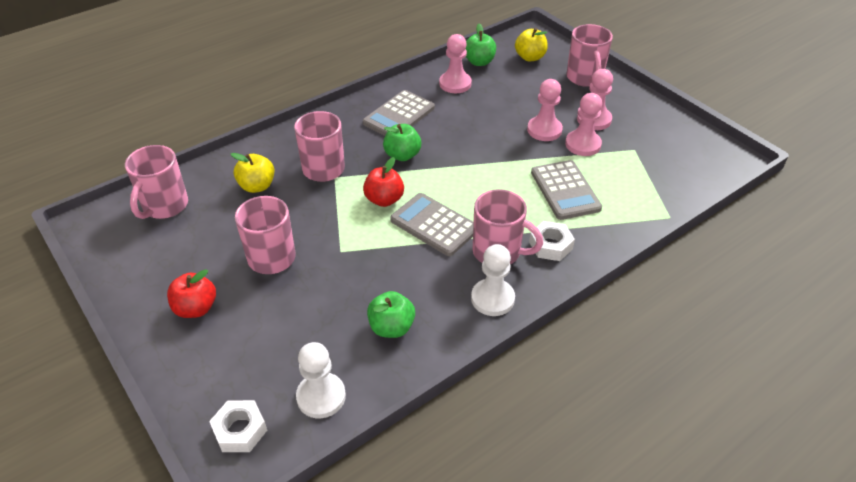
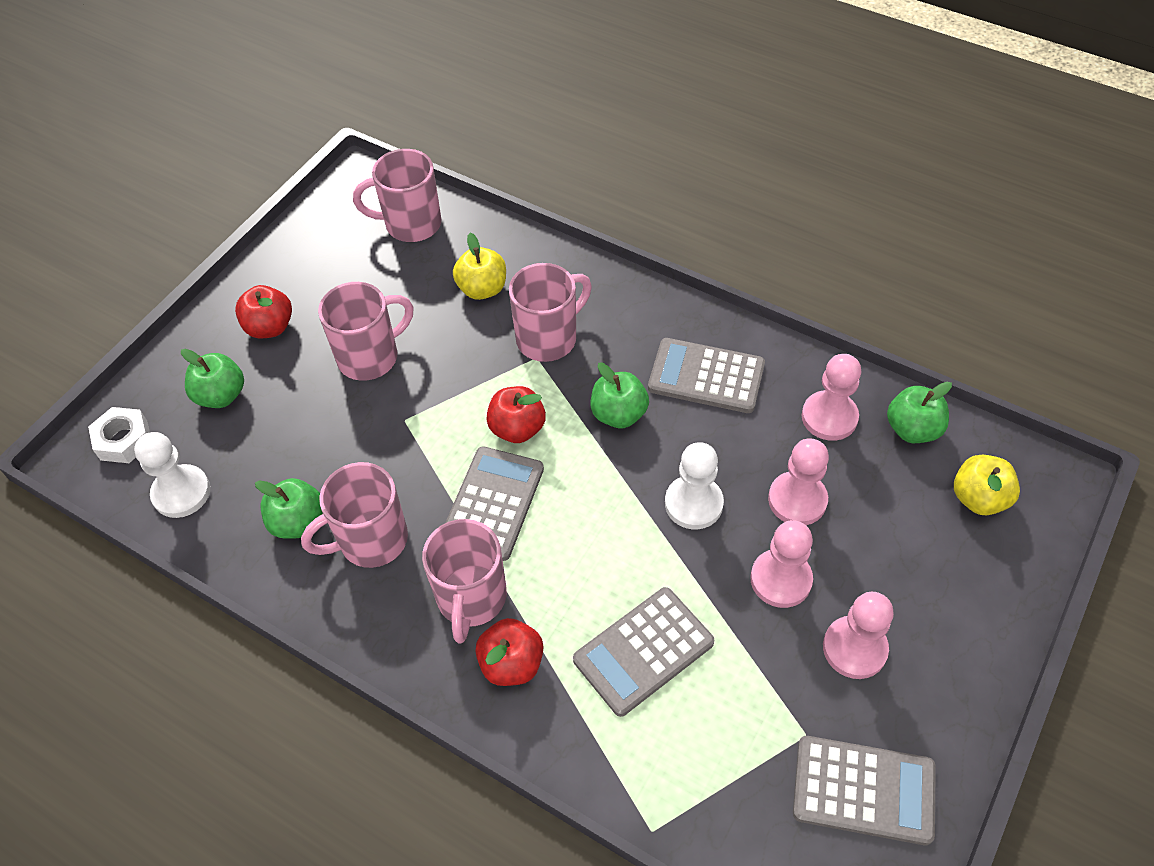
camera: 70 degrees right, 10 degrees up
white pawn [471,244,515,316] -> white pawn moved to [665,442,724,529]
white nut [529,221,575,261] -> red apple [475,618,543,686]
pink pawn [565,93,602,156] -> pink pawn moved to [768,438,829,525]
pink mug [566,24,613,87] -> pink mug moved to [301,462,408,568]
none -> green apple [181,348,244,408]
none -> grey calculator [793,736,936,845]

